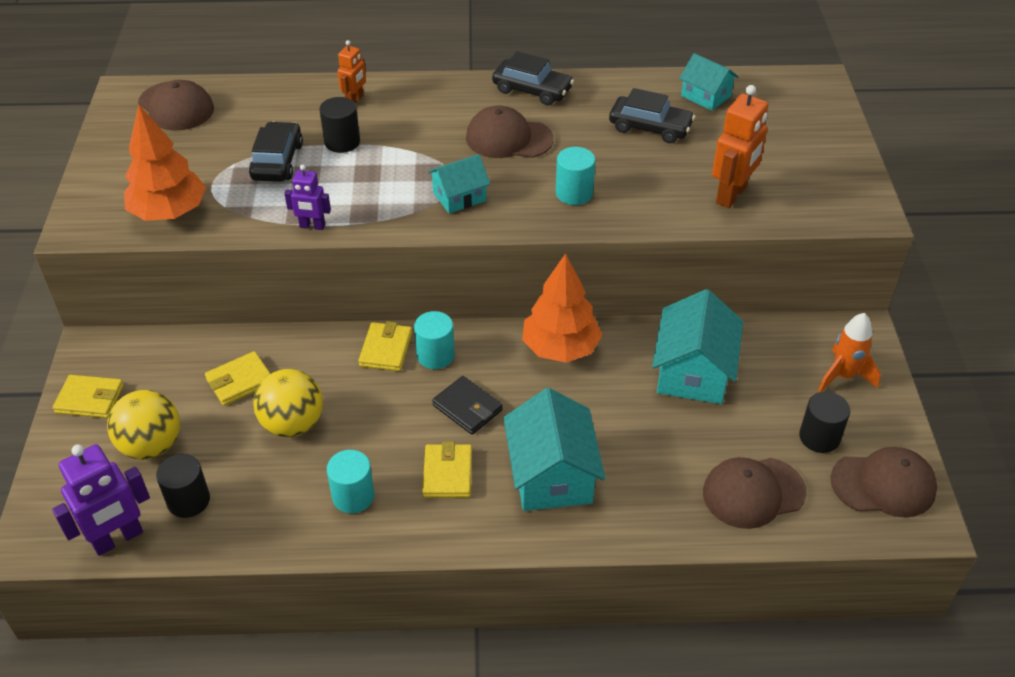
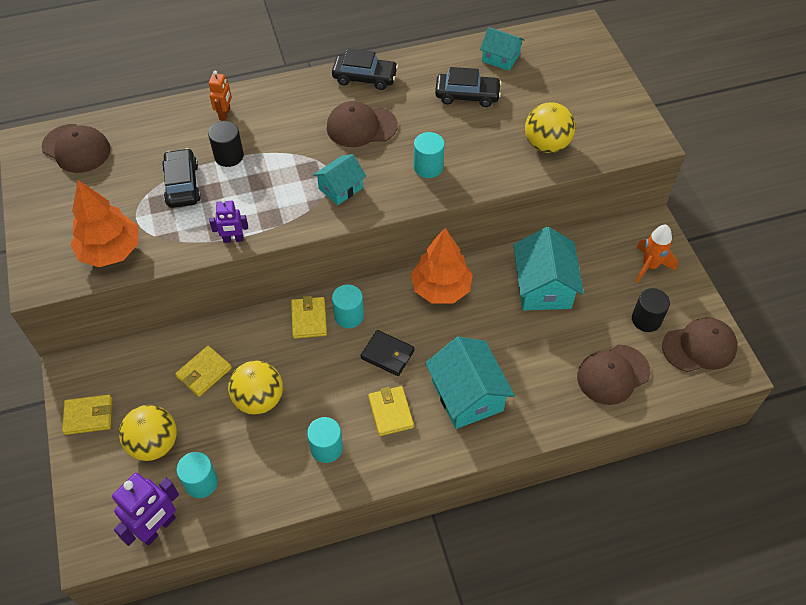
camera: 15 degrees left, 10 degrees up
black cylinder [156,454,210,518] -> turquoise cylinder [177,452,218,498]
orange robot [712,85,768,208] -> yellow ball [525,102,575,153]

